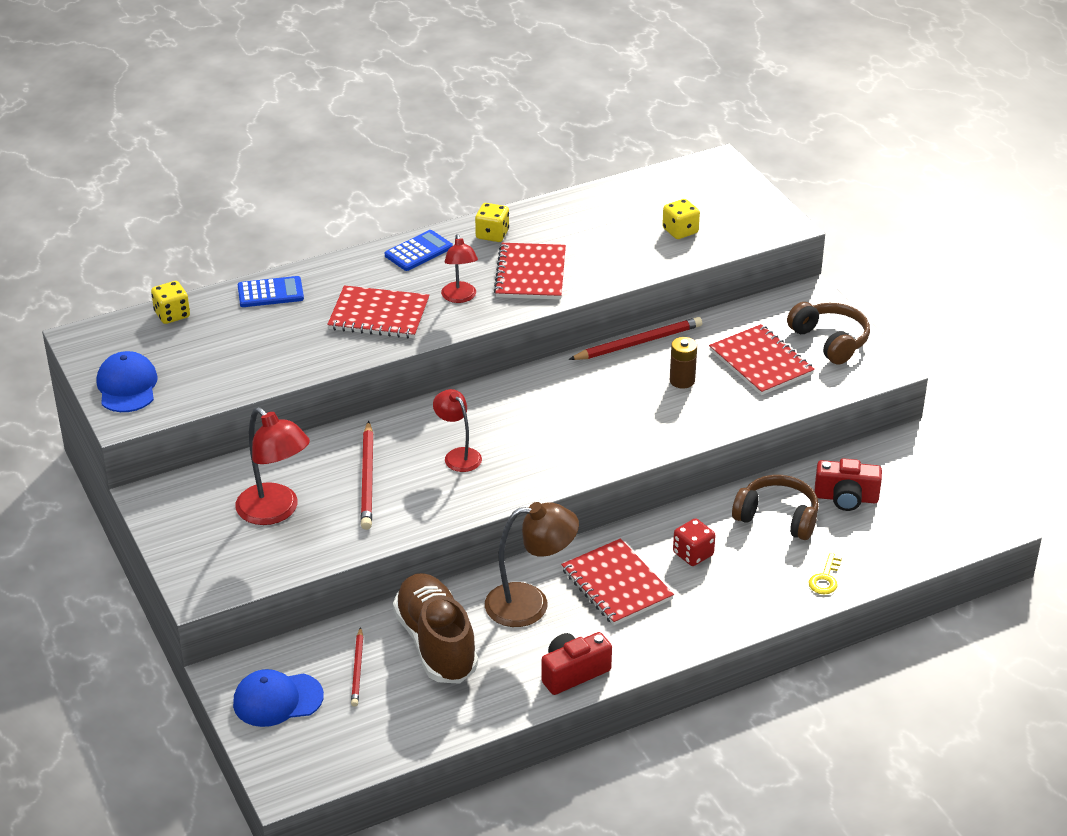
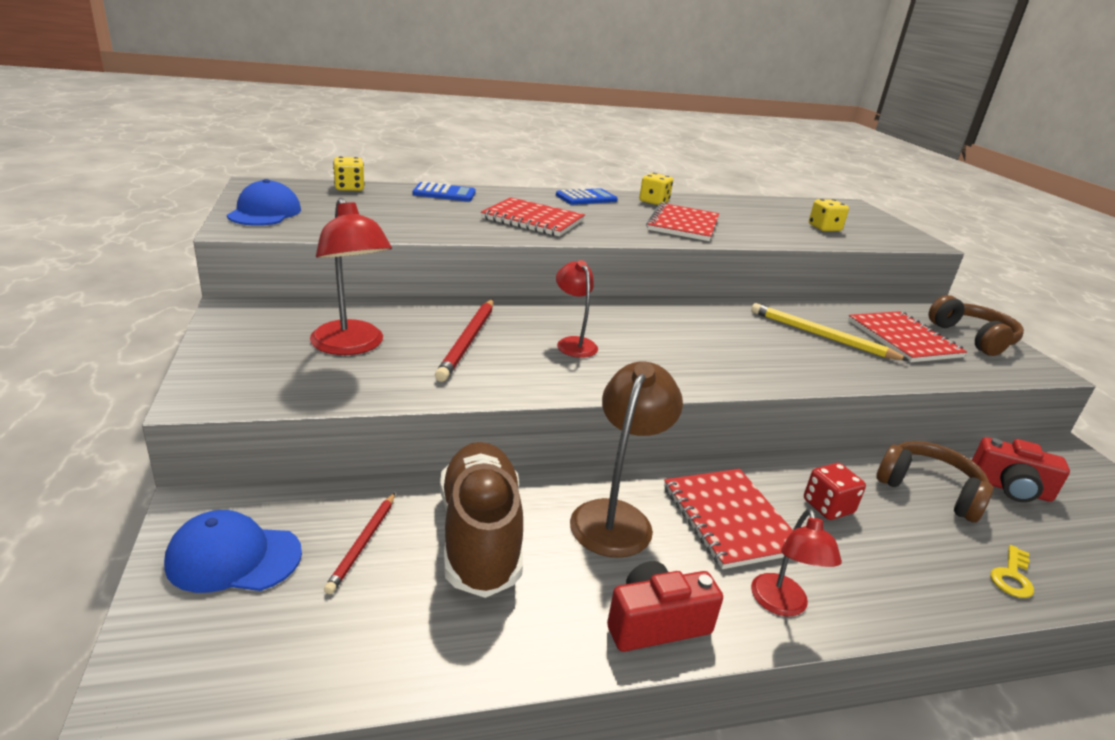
camera: 10 degrees right, 10 degrees down
red lamp [441,234,478,303] -> red lamp moved to [751,509,842,616]
brown lamp [485,502,579,627] -> brown lamp turned 75 degrees counterclockwise [570,362,683,558]
red pencil [568,317,702,360] -> none
brown battery [670,337,697,389] -> yellow pencil [751,303,910,361]

